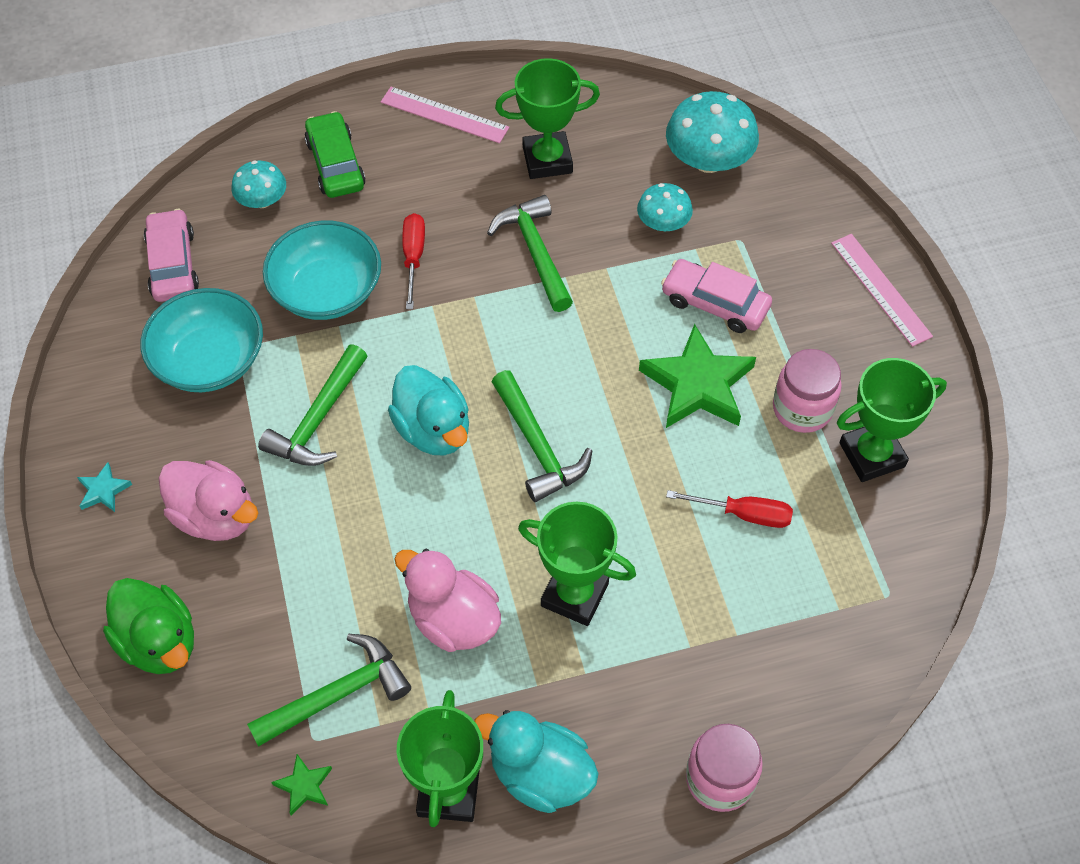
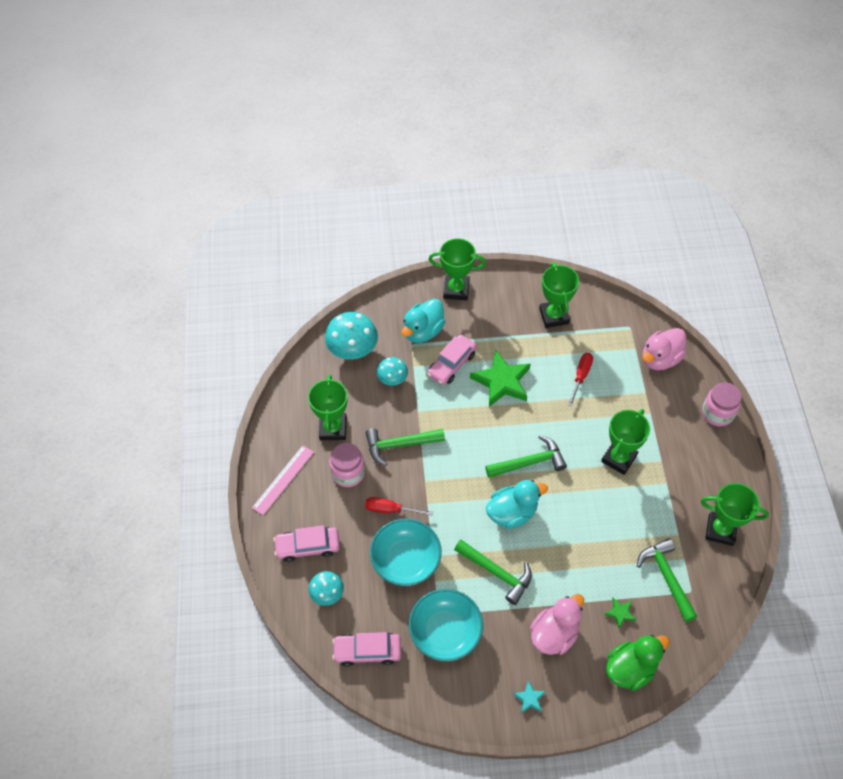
camera: 80 degrees left, 0 degrees up
green star [271,754,332,816] -> green star moved to [604,598,636,629]
green car [305,111,366,198] -> pink car [273,525,340,562]
pink duck [394,549,501,652] -> pink duck moved to [642,328,686,370]
turquoise duck [474,710,599,813] -> turquoise duck moved to [401,299,445,343]
pink jar [773,349,842,433] -> pink jar moved to [329,443,365,487]
pink ruler [831,234,933,347] -> green trophy [428,238,487,300]

